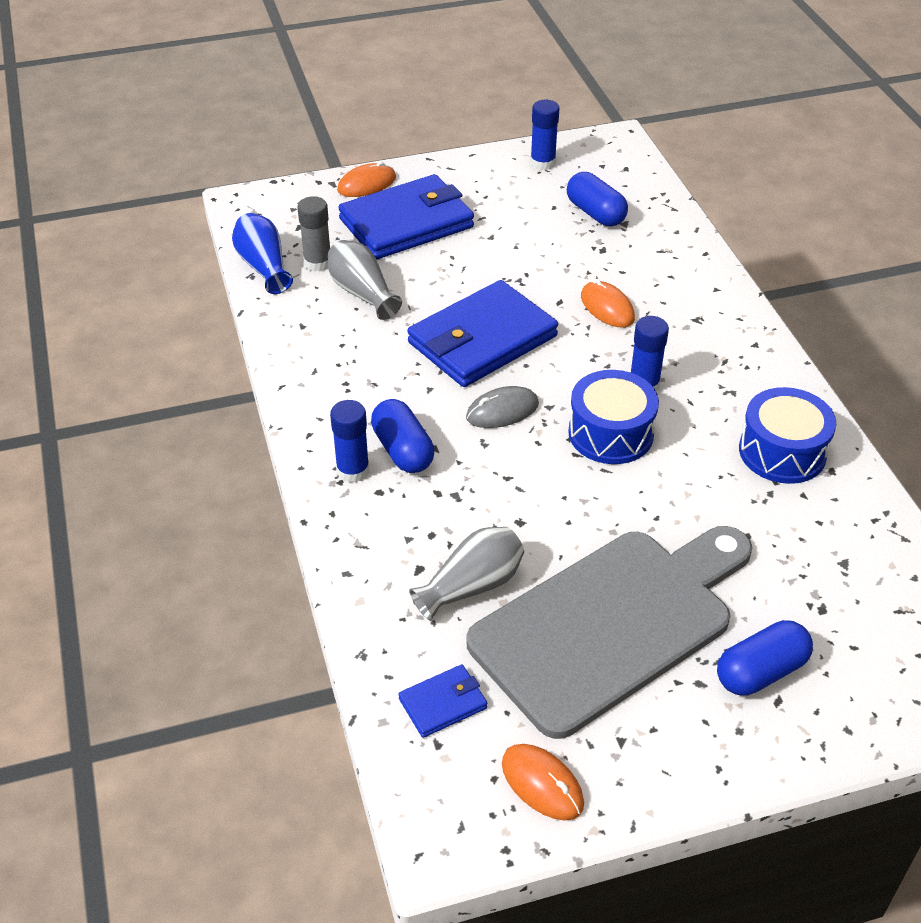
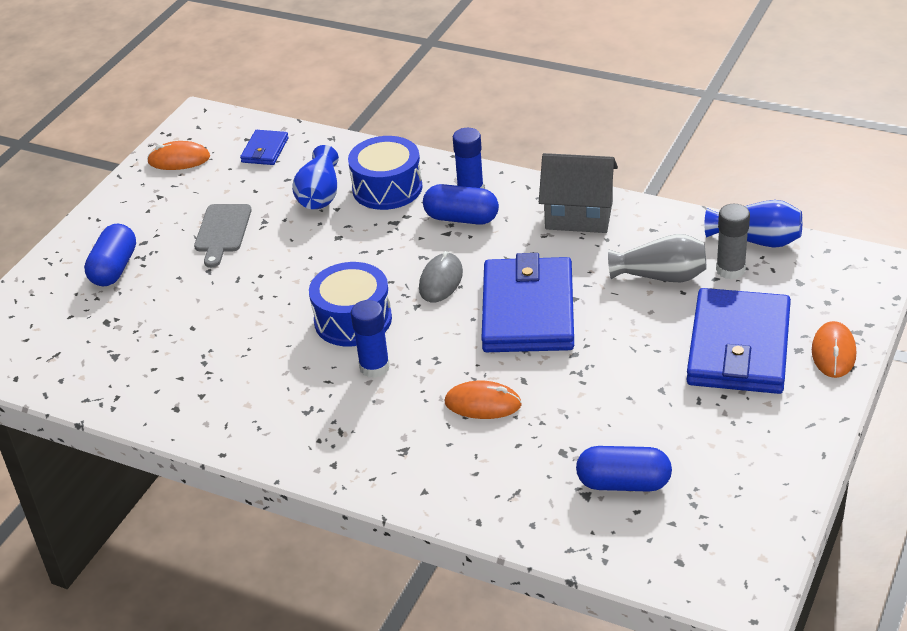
camera: 135 degrees right, 5 degrees down
grey vase [409,527,524,621] -> blue vase [292,145,339,209]
grey cutting board [466,526,752,739] -> grey cutting board [194,204,252,268], size x0.41
blue glue stick [530,100,559,170] -> none
blue drum [739,387,836,484] -> blue drum moved to [348,136,422,210]
none -> grey house [539,153,618,233]

